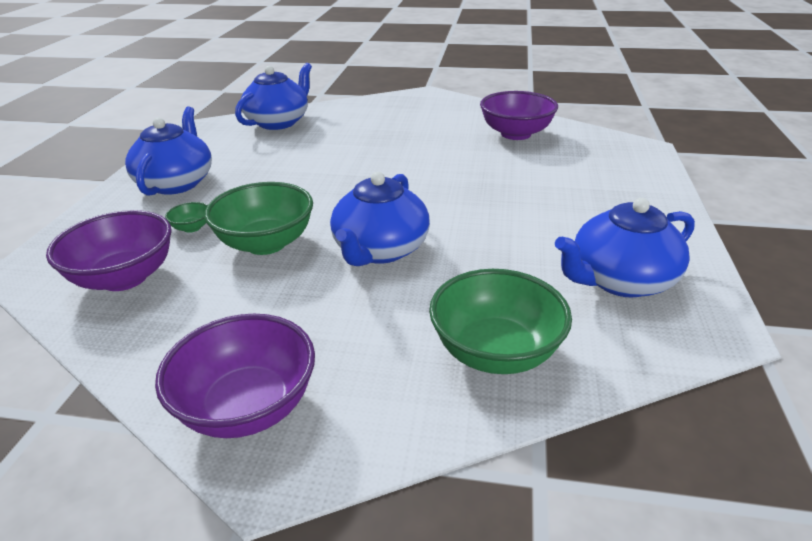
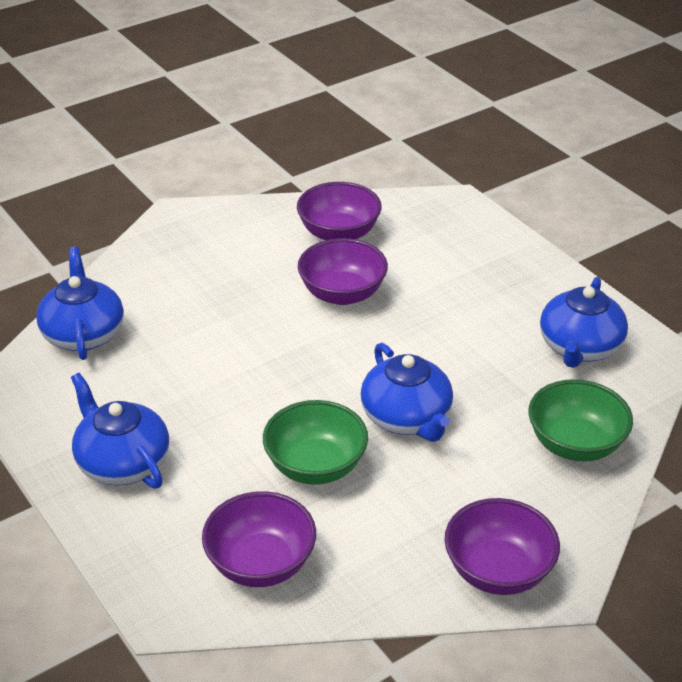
camera: 45 degrees left, 5 degrees up
green bowl [165,202,208,233] -> none
none -> purple bowl [298,238,388,305]

